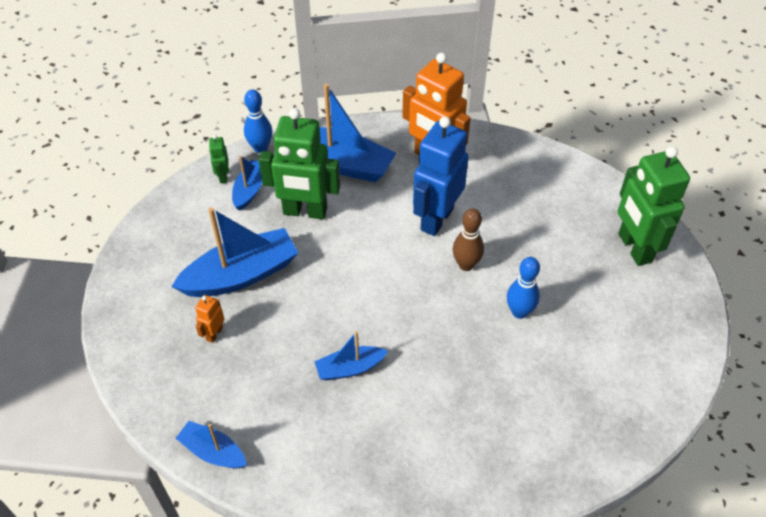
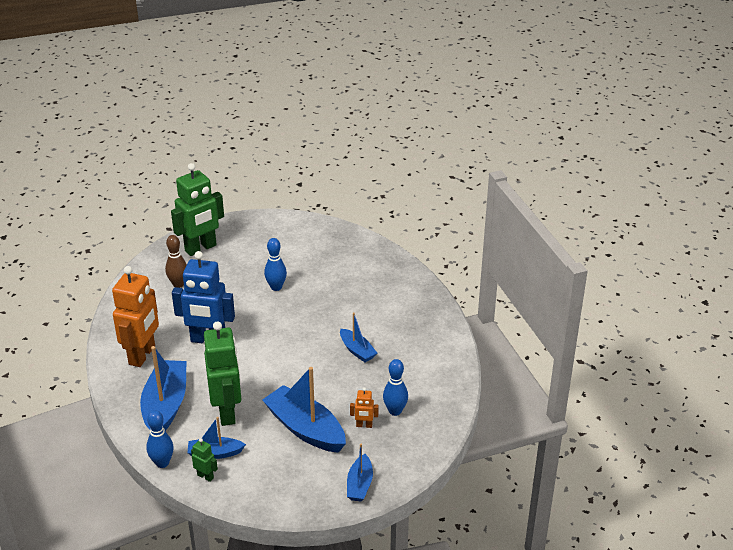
camera: 110 degrees left, 15 degrees down
blue boat [176,421,247,468] -> blue boat moved to [347,444,373,502]
green robot [209,135,229,183] -> green robot turned 120 degrees counterclockwise [191,438,218,482]
brown bowling pin [453,208,484,271] -> brown bowling pin moved to [165,235,187,288]
none -> blue bowling pin [383,359,408,416]

